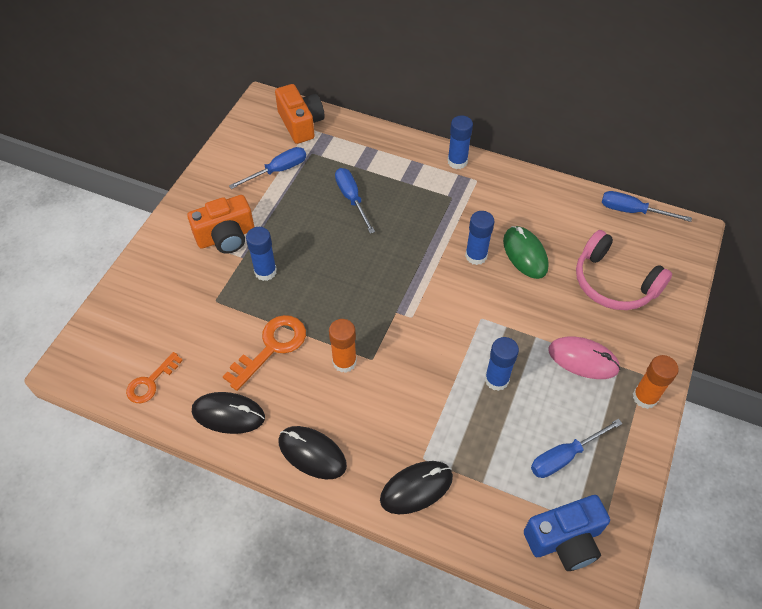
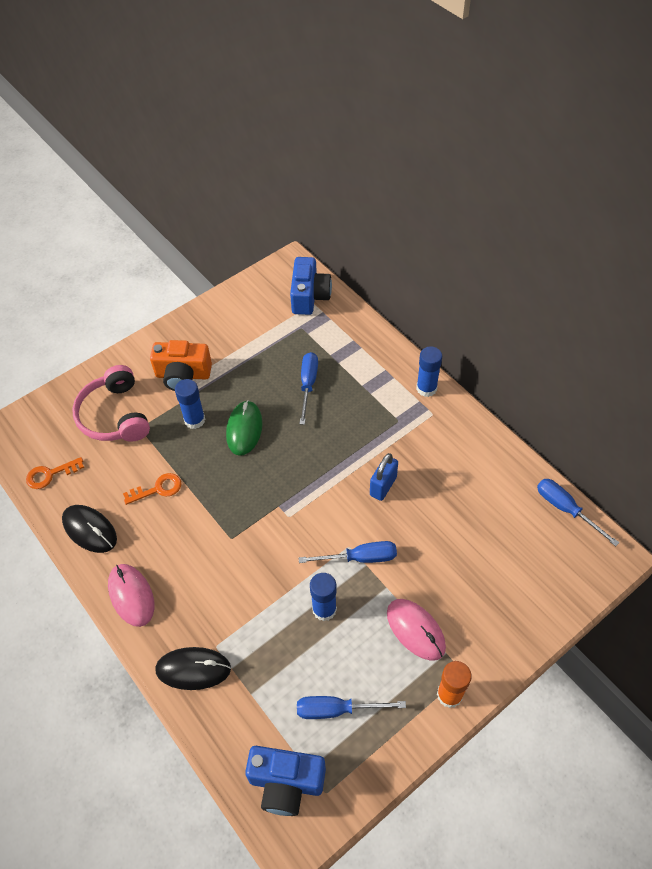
camera: 30 degrees right, 0 degrees up
orange key [223,315,306,391] -> orange key [123,473,182,505], size x0.65
blue screwdriver [229,147,306,189] -> blue screwdriver moved to [299,541,397,563]
orange camera [275,84,324,144] -> blue camera [290,257,332,315]
black mouse [279,426,347,480] -> pink mouse [108,564,154,627]
orange glue stick [329,319,357,373] -> none
blue glue stick [465,211,495,265] -> blue padlock [370,453,398,501]
green mouse [503,226,549,279] -> green mouse moved to [226,400,263,456]
pink headphones [576,230,672,310] -> pink headphones moved to [72,365,150,442]

